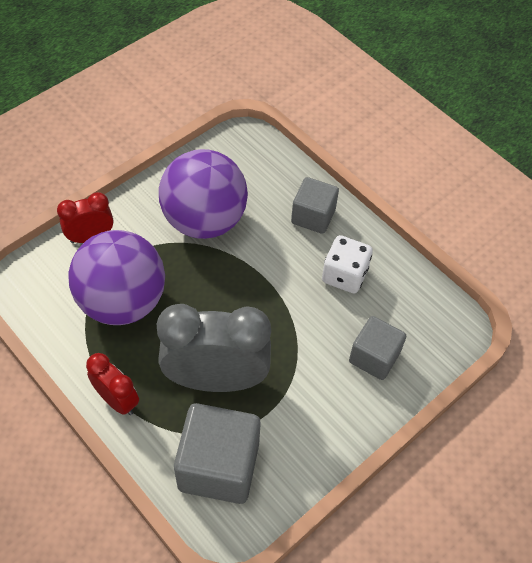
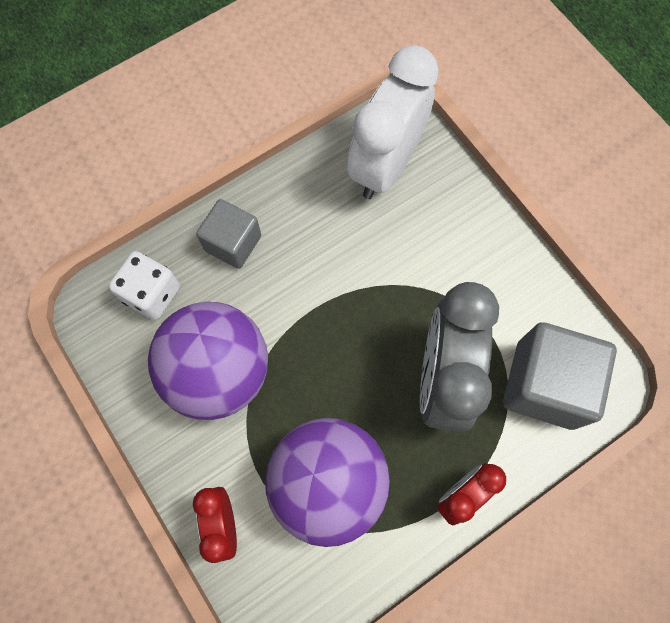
camera: 80 degrees left, 15 degrees up
white dice [322,235,373,293] -> white dice moved to [109,251,180,320]
grey cube [349,316,406,380] -> none
none -> white clock [347,45,439,199]

